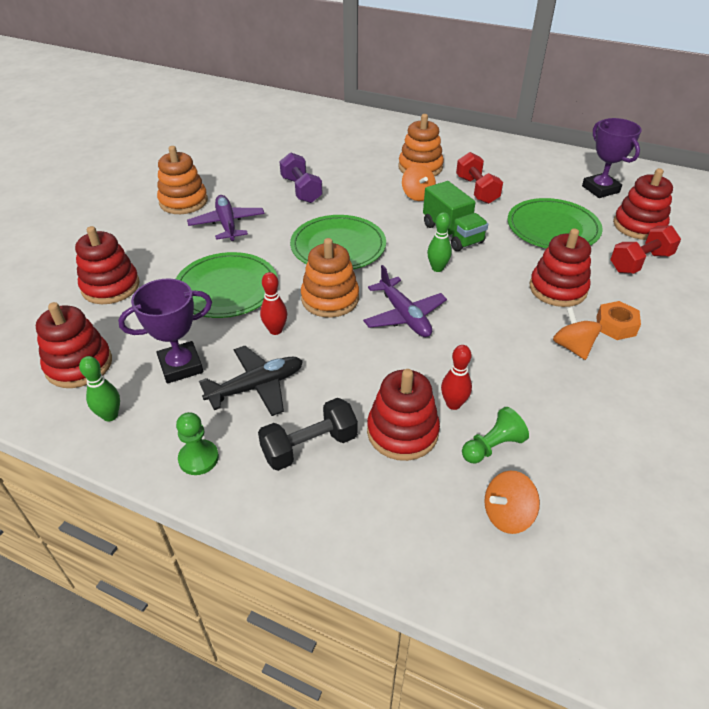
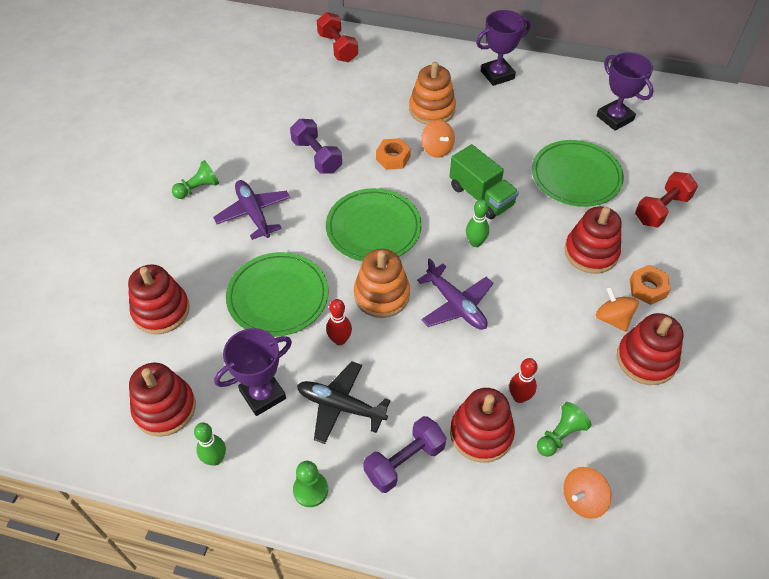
camera: 10 degrees left, 10 degrees up
orange stacking toy [157,146,208,214] -> green pawn [172,160,219,199]
black plane [199,346,303,416] -> black plane turned 120 degrees counterclockwise [297,361,391,444]
black dumbbell [258,398,358,471] -> purple dumbbell [363,416,446,493]
red dumbbell [456,152,503,204] -> red dumbbell moved to [317,12,358,62]
red stacking toy [613,168,673,240] -> red stacking toy moved to [617,313,684,385]
none -> orange nut [376,138,411,170]
none -> purple trophy [476,10,531,86]

